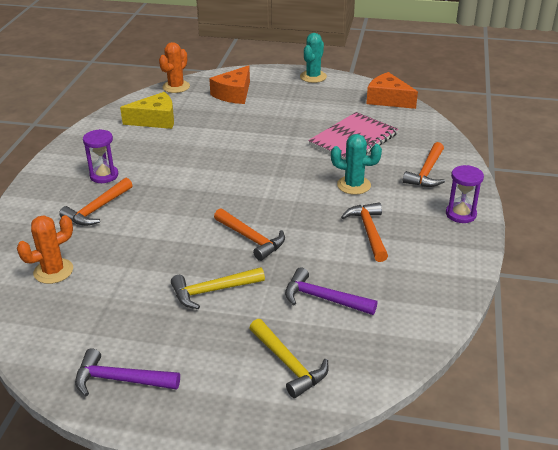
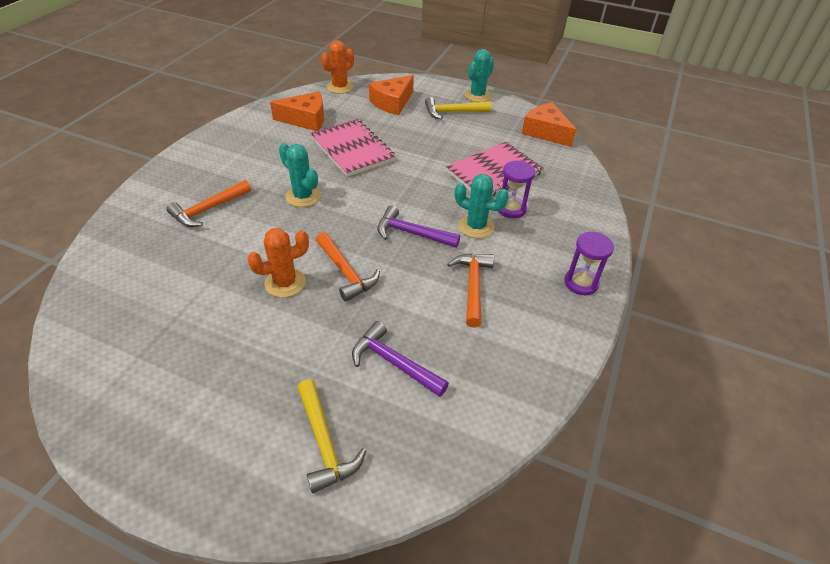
camera: 10 degrees right, 10 degrees up
orange cactus [17,215,73,284] -> orange cactus moved to [247,228,309,298]
purple hammer [75,348,180,396] -> purple hammer moved to [377,205,460,248]
purple hourglass [83,129,118,183] -> purple hourglass moved to [498,161,535,218]
yellow cheese [120,92,174,129] -> orange cheese [270,92,324,131]
yellow hammer [171,267,265,309] -> yellow hammer moved to [425,97,491,120]
orange hammer [403,142,445,187] -> none
none -> turquoise cactus [279,143,320,207]
none -> pink notebook [310,119,396,177]

